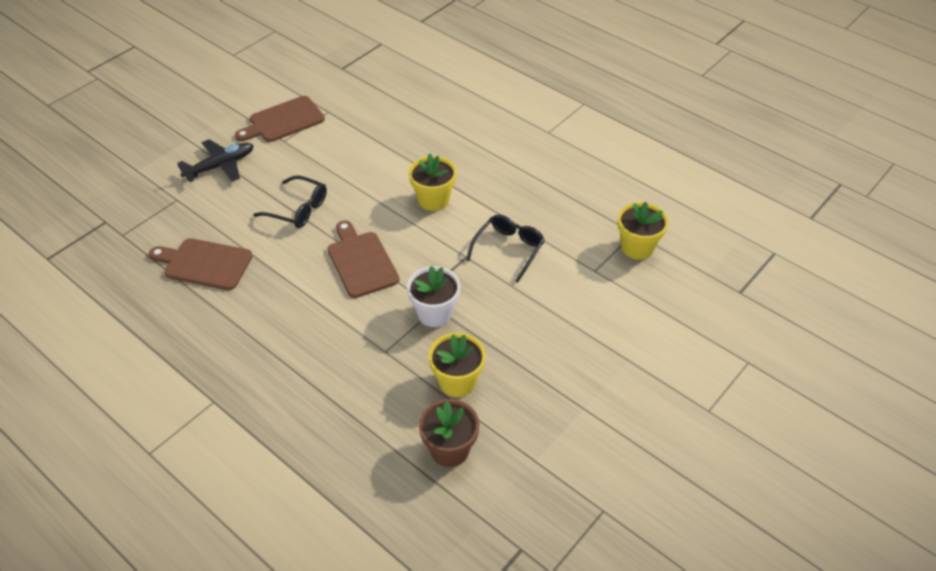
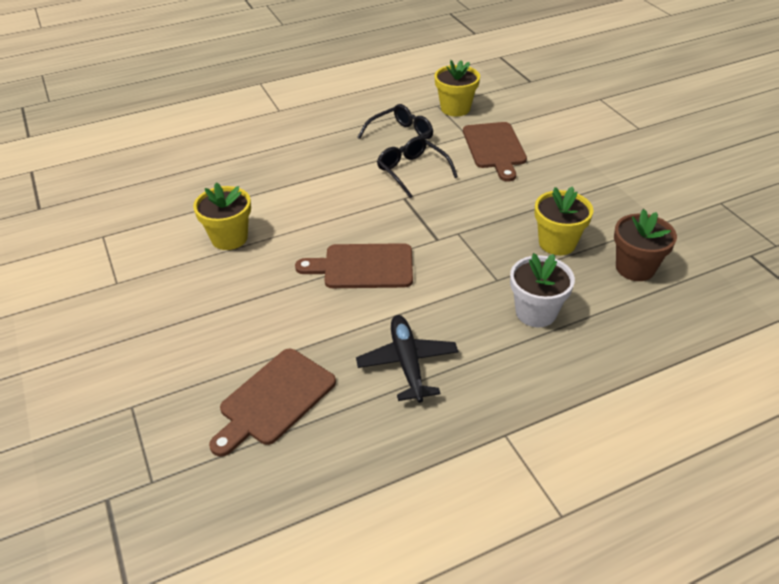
camera: 65 degrees left, 5 degrees down
black plane [177,139,254,182] -> black plane moved to [356,315,458,403]
brown cutting board [235,96,325,142] -> brown cutting board moved to [463,122,527,181]
black glasses [253,175,327,228] -> black glasses moved to [357,104,433,153]
white flower pot [407,266,460,327] -> white flower pot moved to [510,253,575,327]
yellow flower pot [409,153,456,211] -> yellow flower pot moved to [193,182,251,250]

